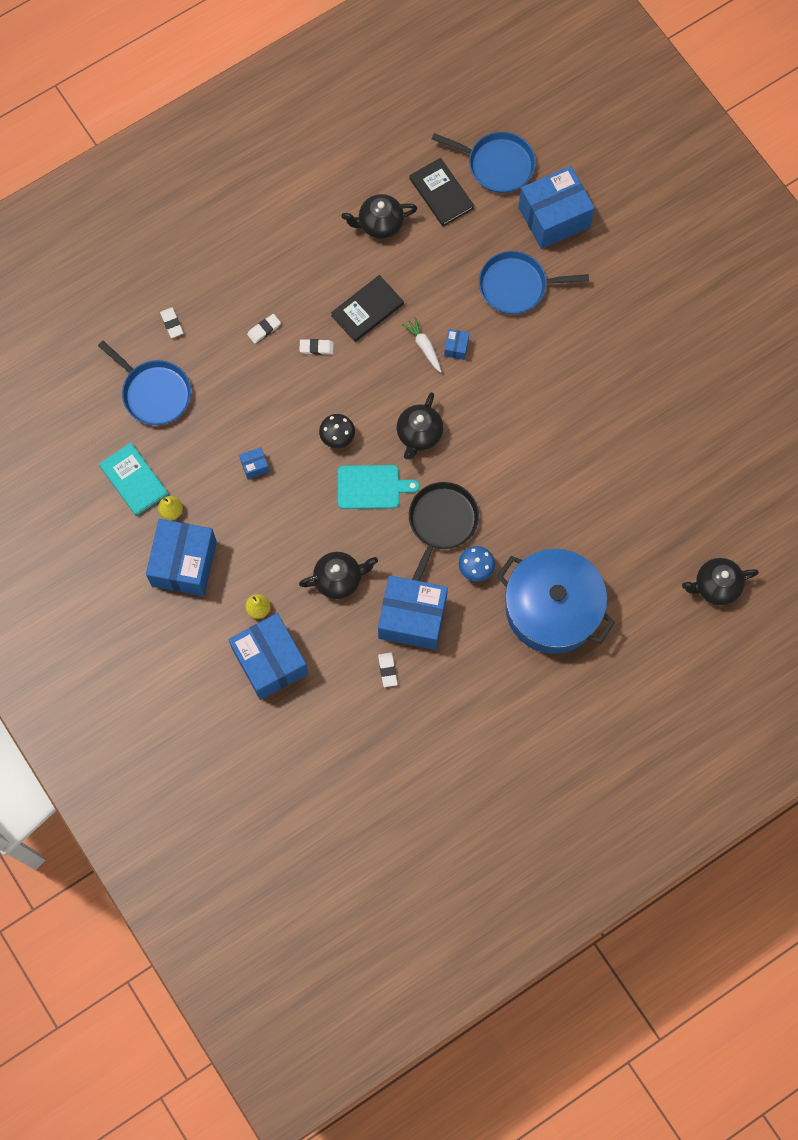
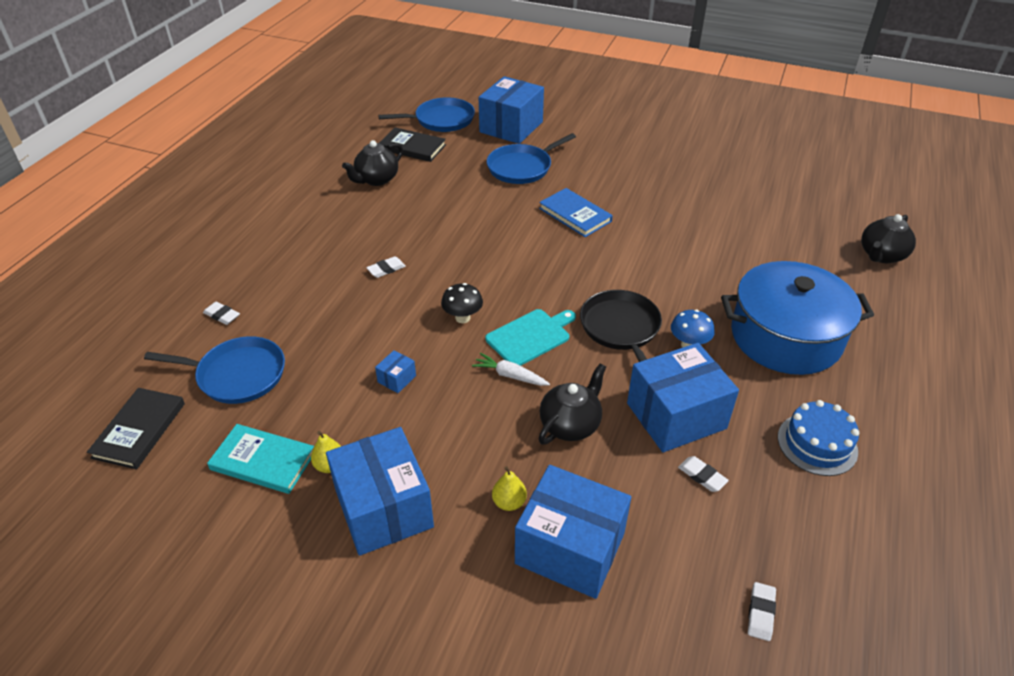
camera: 35 degrees left, 30 degrees down
white eraser [247,314,281,344] -> white eraser moved to [748,582,776,641]
black book [331,275,404,342] -> black book moved to [87,388,185,469]
black teapot [397,392,443,459] -> none
white carrot [402,317,442,373] -> white carrot moved to [472,353,550,386]
blue box [444,329,469,360] -> none
none -> blue book [539,188,613,237]
none -> blue cake [778,400,859,476]

